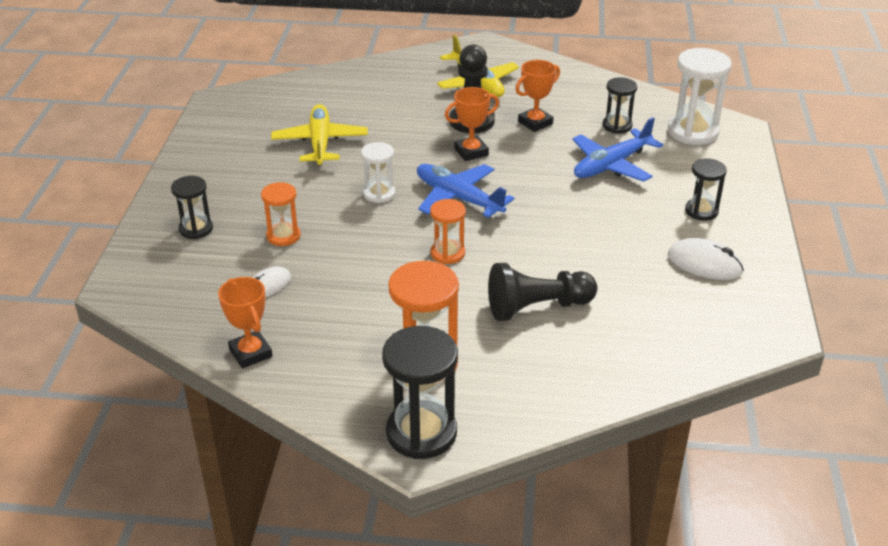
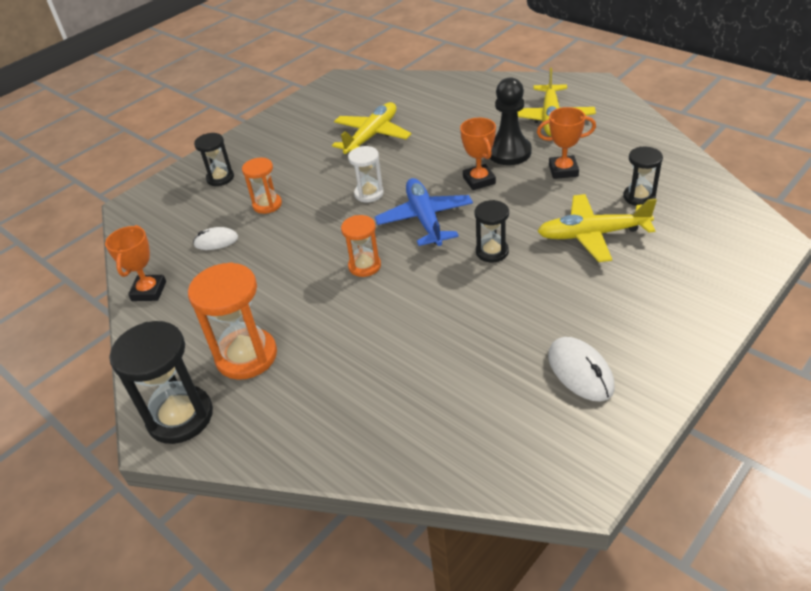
camera: 40 degrees right, 5 degrees up
orange trophy [445,87,499,161] -> orange trophy turned 60 degrees clockwise [460,118,496,190]
black pawn [488,263,597,321] -> none
blue plane [572,117,663,182] -> yellow plane [537,194,657,262]
white hourglass [668,48,732,145] -> none
black hourglass [685,159,727,221] -> black hourglass moved to [474,200,509,262]

